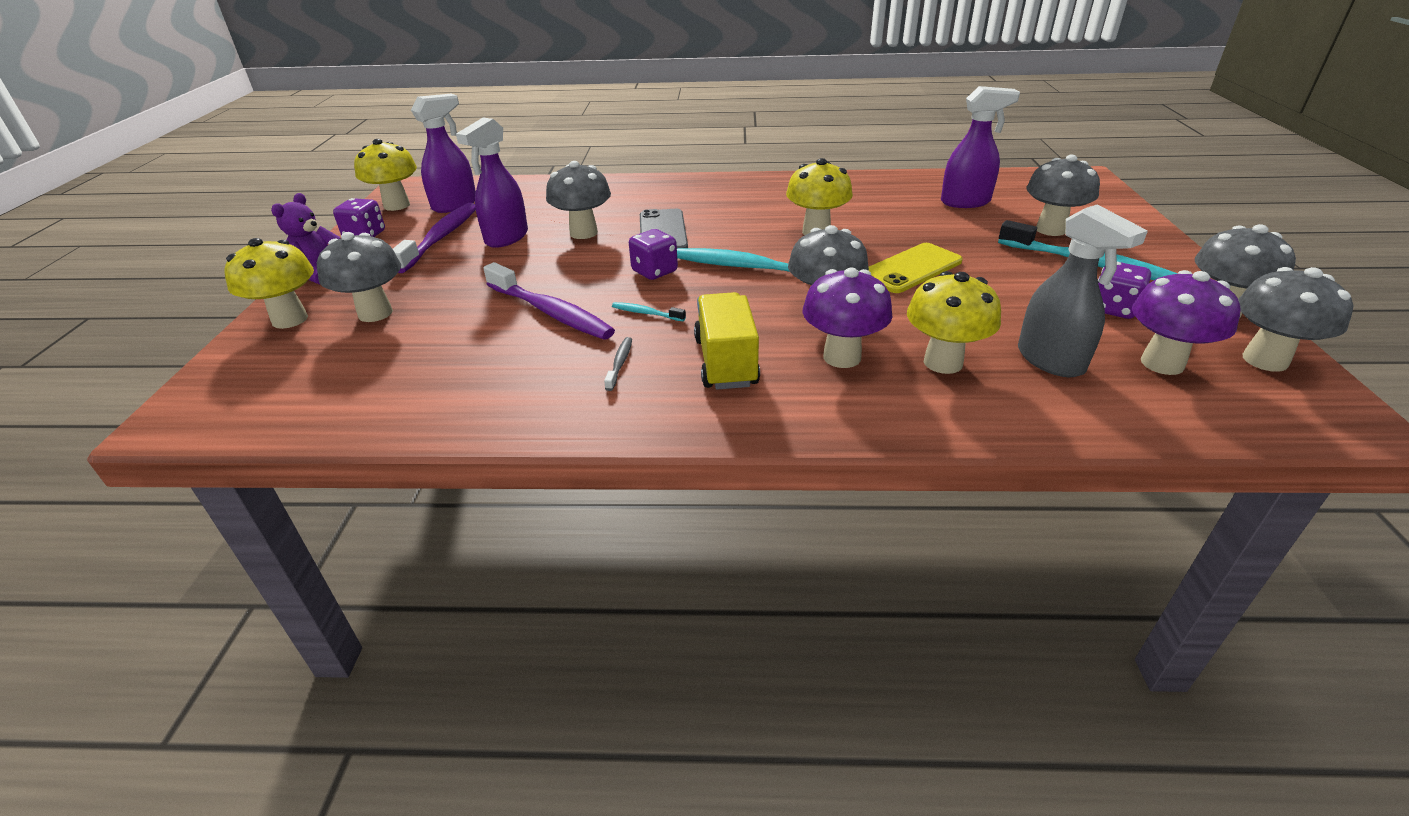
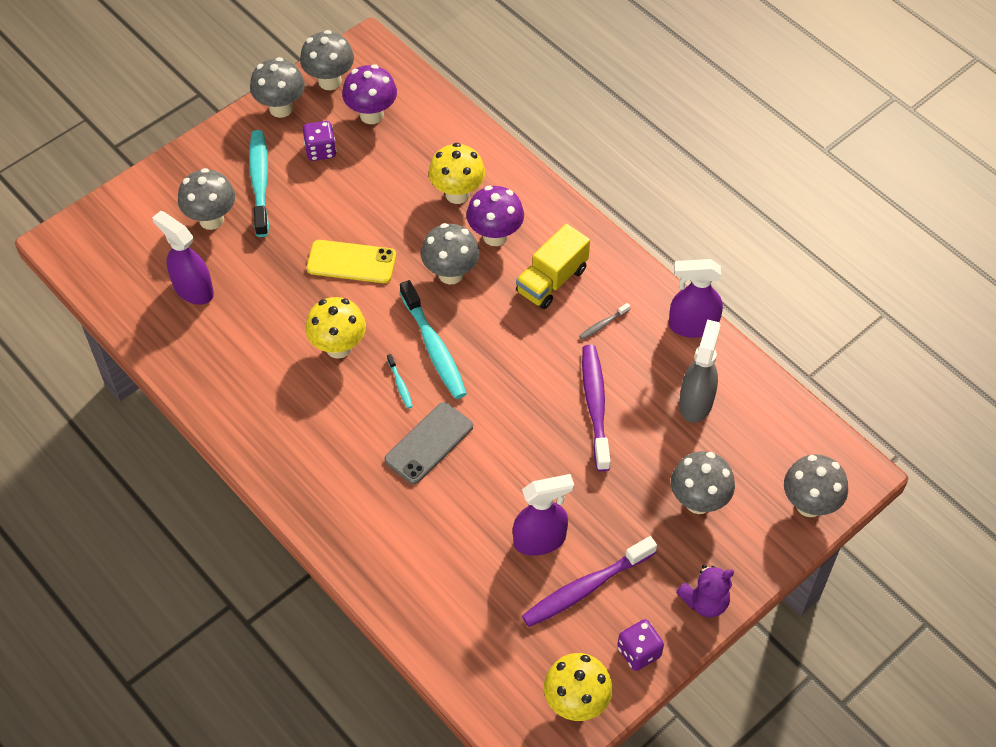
camera: 135 degrees left, 20 degrees up
yellow mushroom [224,238,314,329] -> none
purple spray bottle [411,94,476,213] -> purple spray bottle moved to [669,259,723,338]
grey mushroom [546,161,611,239] -> grey mushroom moved to [784,454,848,517]
turquoise toothbrush [612,302,686,321] -> turquoise toothbrush moved to [387,354,413,409]
purple dice [629,229,678,280] -> none
grey spray bottle [1018,205,1148,377] -> grey spray bottle moved to [679,319,721,423]

